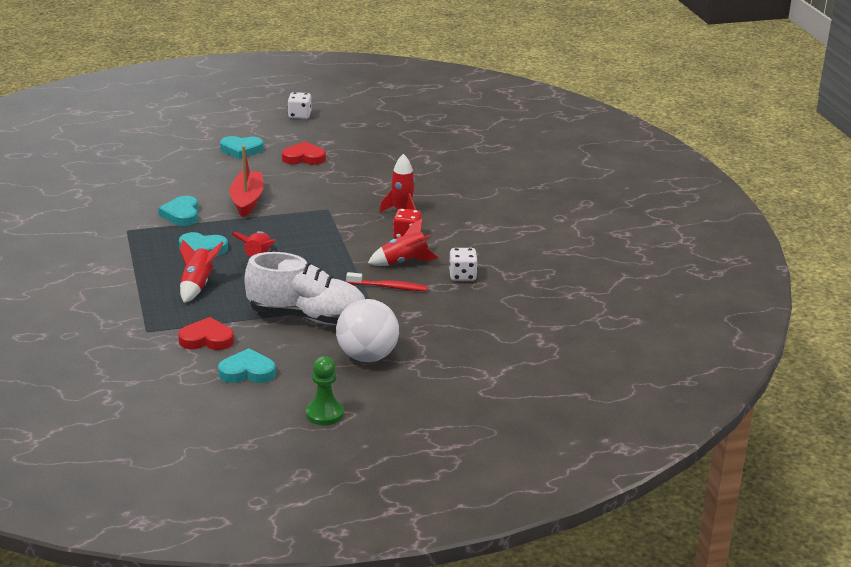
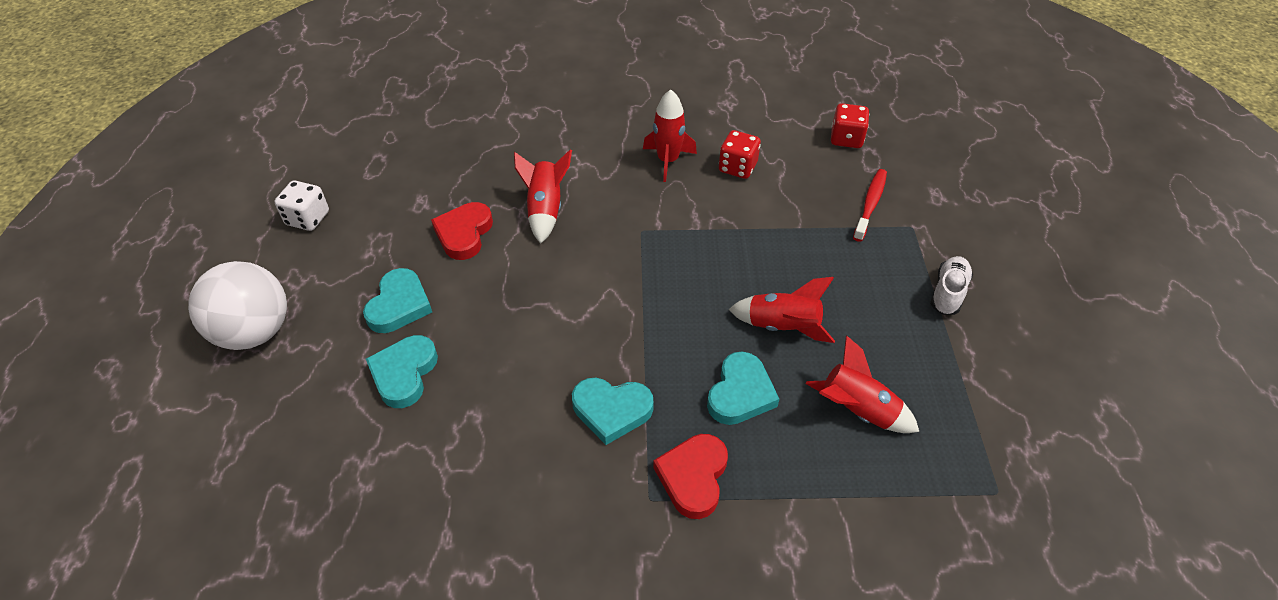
camera: 75 degrees left, 20 degrees up
red heart [178,317,234,350] -> red heart moved to [653,434,728,519]
turquoise heart [218,348,276,383] -> turquoise heart moved to [366,335,438,408]
red boat [229,146,264,217] -> none
white shoe [245,252,365,325] -> white shoe [930,256,973,315], size x0.45
green pawn [306,356,344,425] -> none
white ball [336,299,399,362] -> white ball moved to [188,261,287,350]
red rocket [368,218,439,266] -> red rocket moved to [514,150,572,244]
white dice [449,248,478,281] -> red dice [831,103,869,148]

